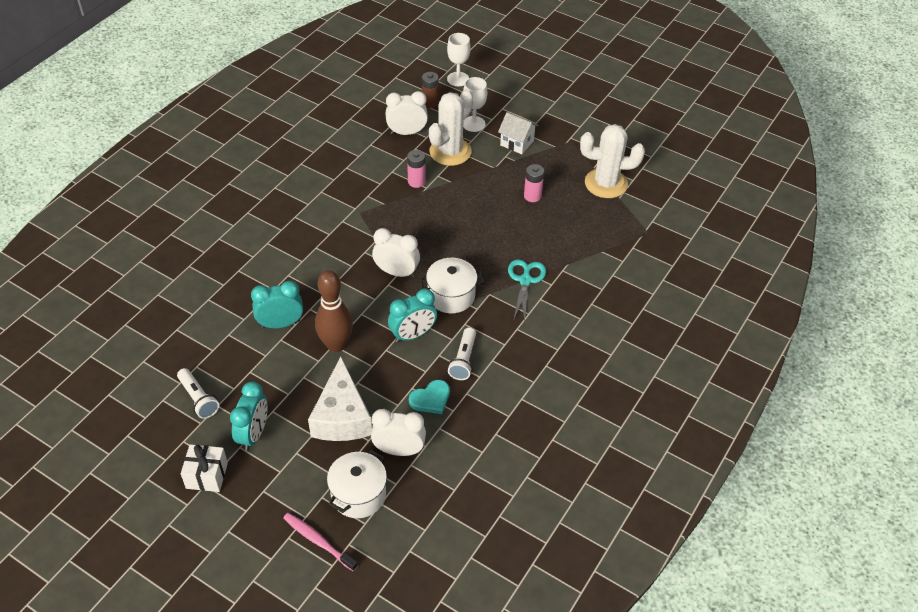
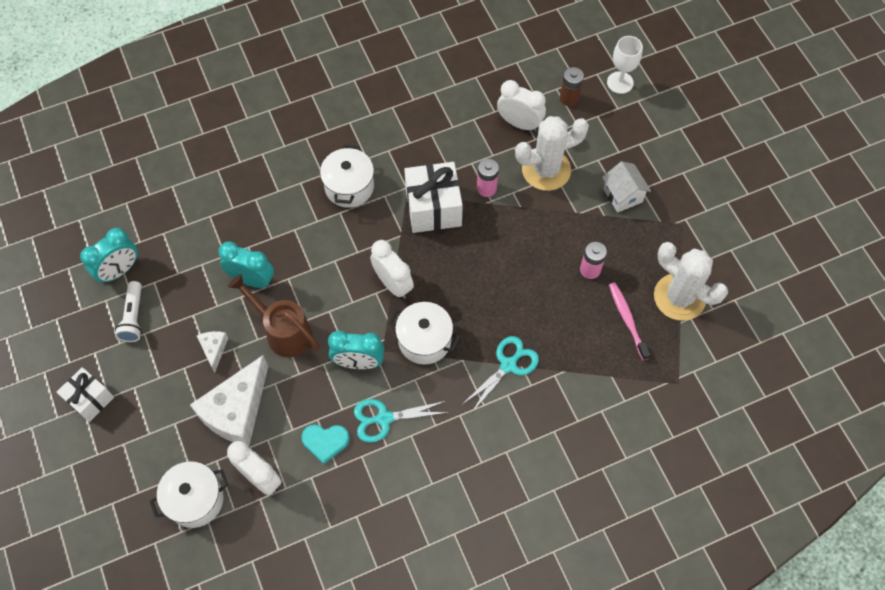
camera: 35 degrees right, 15 degrees up
turquoise clock [230,381,268,451] -> turquoise clock moved to [80,228,138,283]
pink toothbrush [283,513,358,571] -> pink toothbrush moved to [609,282,650,360]
brown bowling pin [315,270,353,352] -> brown watering can [228,274,320,358]
white flashlight [448,327,476,380] -> turquoise scissors [354,399,449,443]
white goblet [463,77,487,132] -> none
none -> white cheese [197,331,228,372]
none -> white pot [320,145,374,208]
none -> white gift [404,162,463,233]

